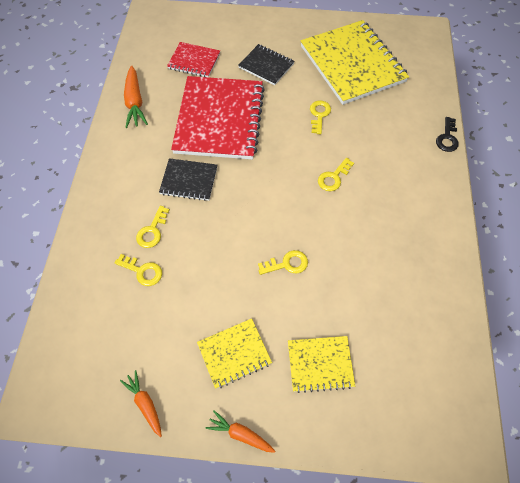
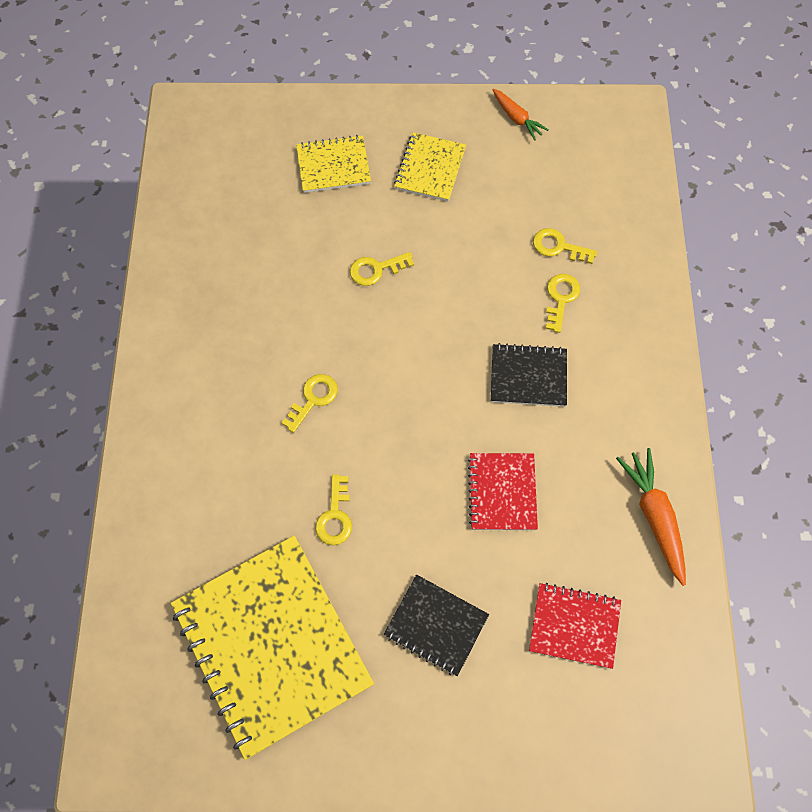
camera: 175 degrees right, 5 degrees up
red notebook [171,76,265,160] -> red notebook [468,453,538,530], size x0.49
yellow notebook [197,318,272,389] -> yellow notebook turned 45 degrees counterclockwise [394,132,466,202]
orange carrot [206,410,275,453] -> none
black key [436,117,459,152] -> none

